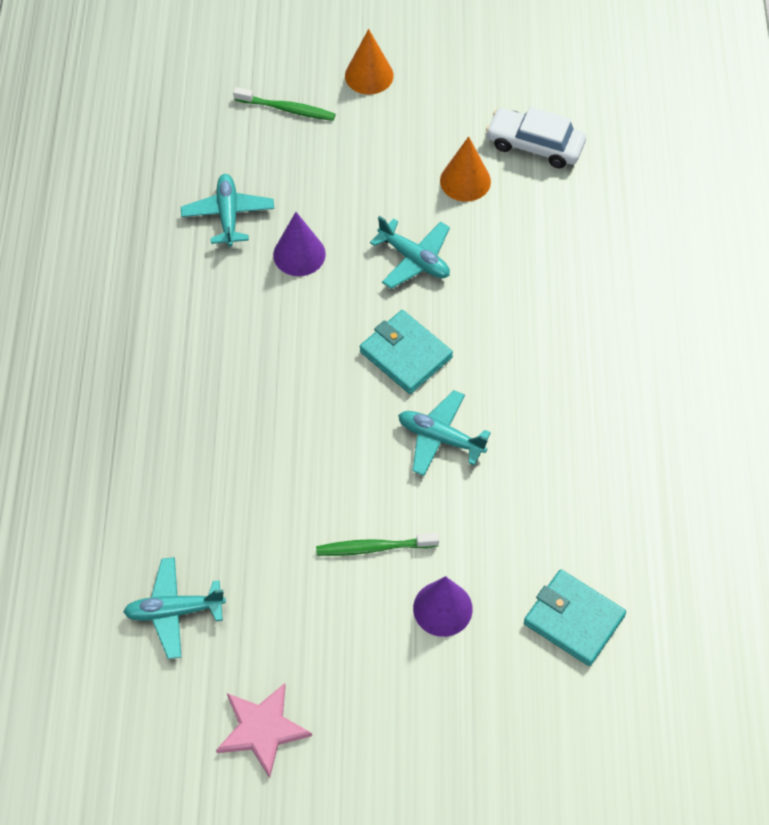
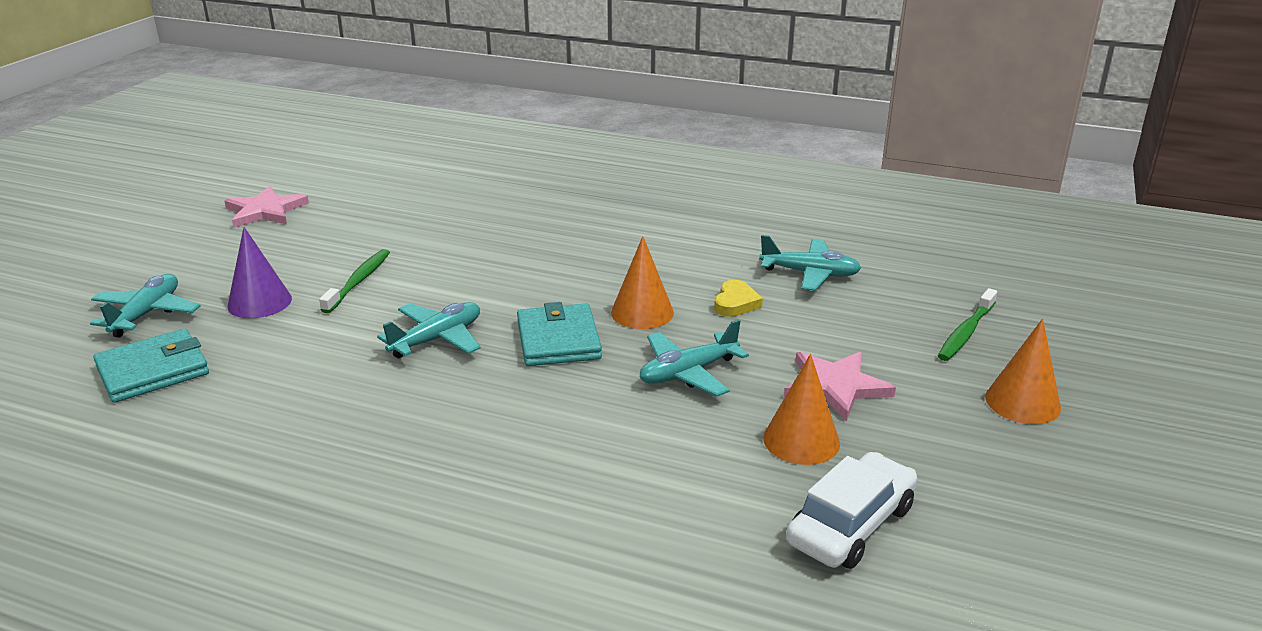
camera: 110 degrees right, 30 degrees down
turquoise plane [123,557,226,659] -> turquoise plane moved to [90,274,201,338]
purple cone [273,212,326,276] -> yellow heart [714,280,763,317]
turquoise wallet [360,310,453,394] -> turquoise wallet turned 75 degrees counterclockwise [517,302,602,366]
none -> orange cone [611,236,674,329]
none -> pink star [784,352,896,421]

